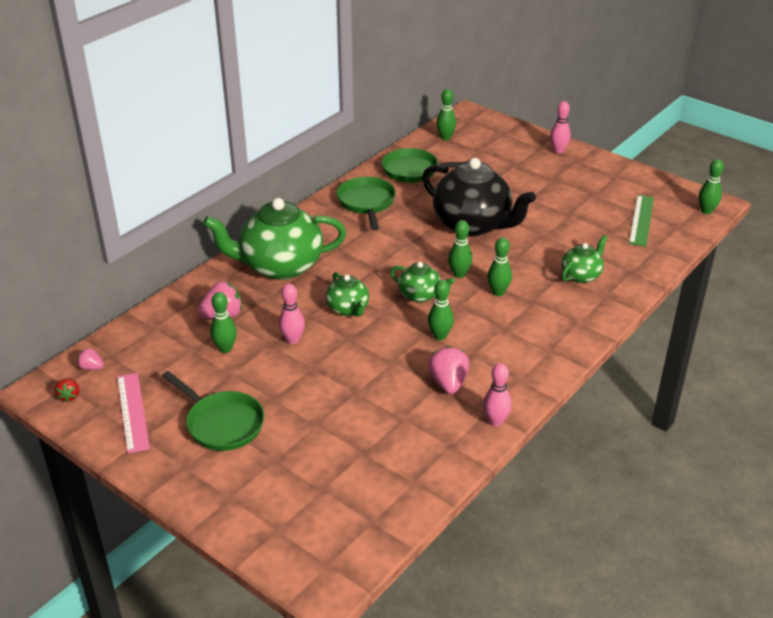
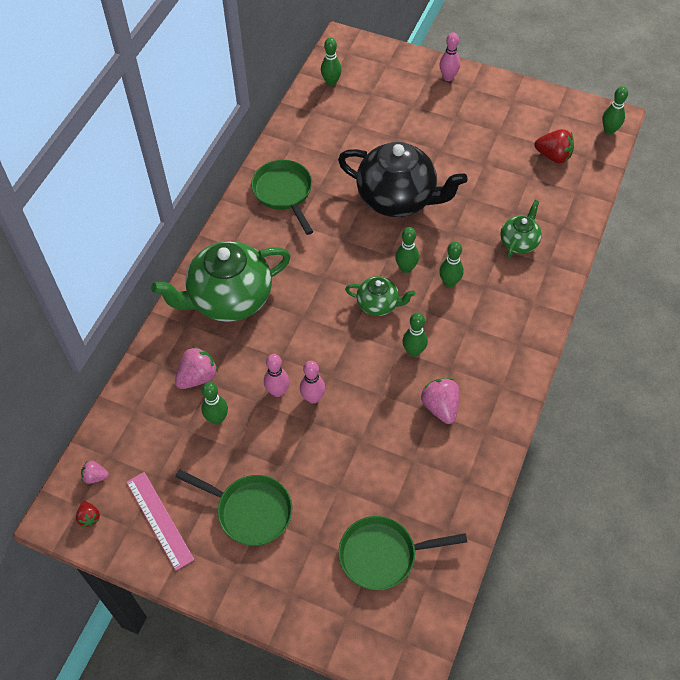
camera: 15 degrees left, 20 degrees up
green teapot [326,272,369,317] -> none
green pan [382,148,464,183] -> green pan moved to [338,516,467,590]
pink bowling pin [483,363,512,427] -> pink bowling pin moved to [300,361,325,404]
green ruler [629,195,654,246] -> red strawberry [534,129,574,163]

